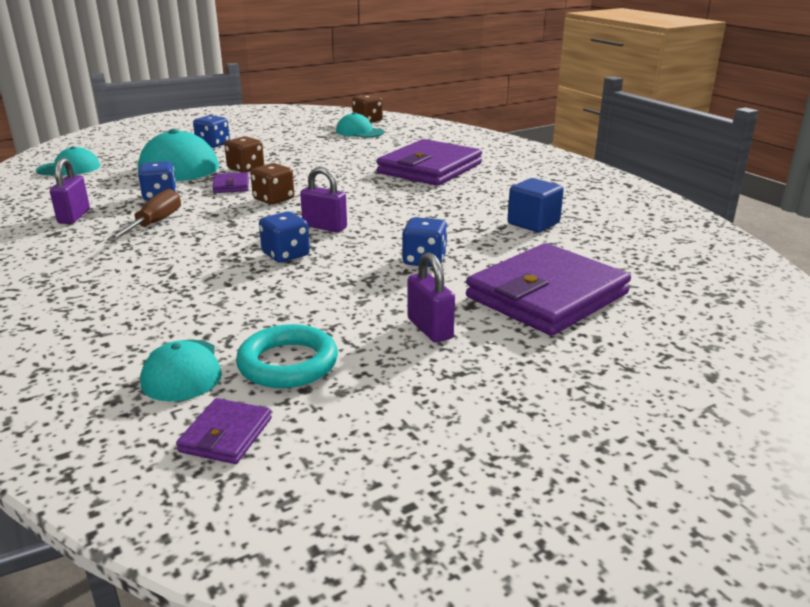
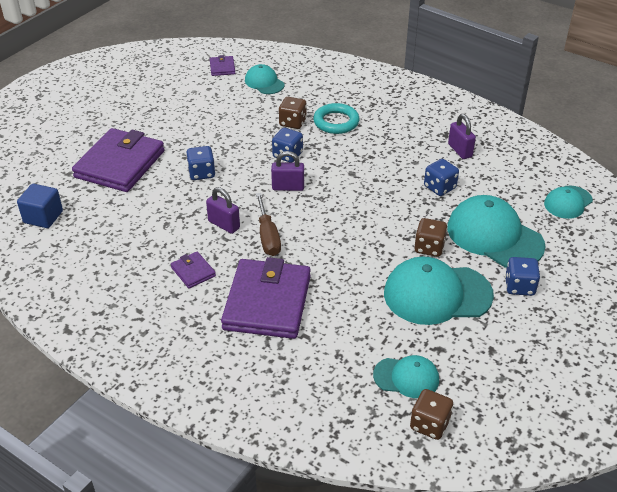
camera: 155 degrees right, 15 degrees up
brown screwdriver [107,189,181,241] -> brown screwdriver moved to [256,193,281,256]
purple wallet [212,172,249,193] -> purple wallet moved to [171,252,216,289]
turquoise ring [236,324,338,388] -> turquoise ring moved to [313,103,360,134]
brown dice [250,163,294,205] -> brown dice moved to [279,97,307,129]
purple padlock [408,252,455,343] -> purple padlock moved to [206,187,240,234]
blue cube [507,178,564,232] -> blue cube moved to [17,184,63,228]
none -> turquoise cap [384,256,494,325]

